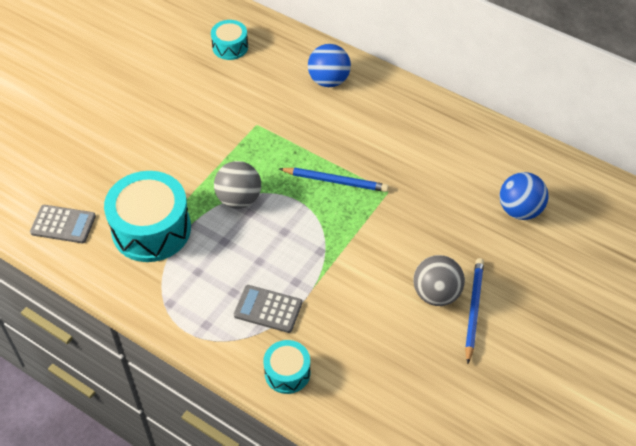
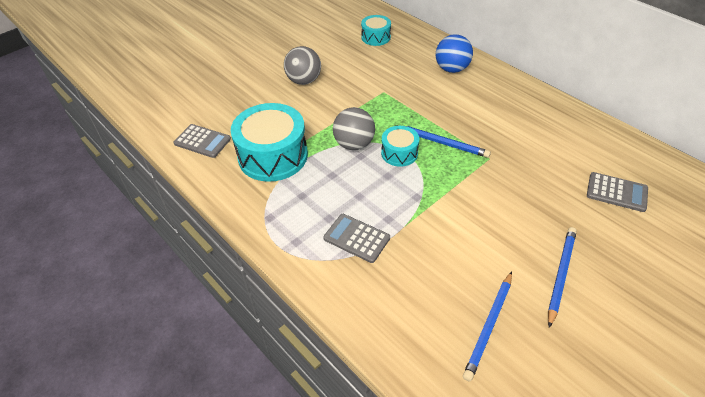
camera: 15 degrees right, 5 degrees down
turquoise drum [263,340,310,394] -> turquoise drum moved to [381,126,419,167]
grey ball [413,255,465,306] -> grey ball moved to [284,46,321,85]
blue ball [500,172,548,220] -> grey calculator [587,172,648,212]
none -> blue pencil [463,271,512,381]

